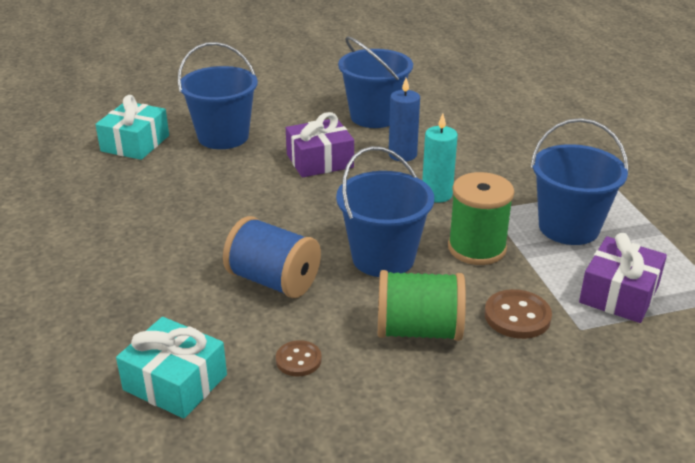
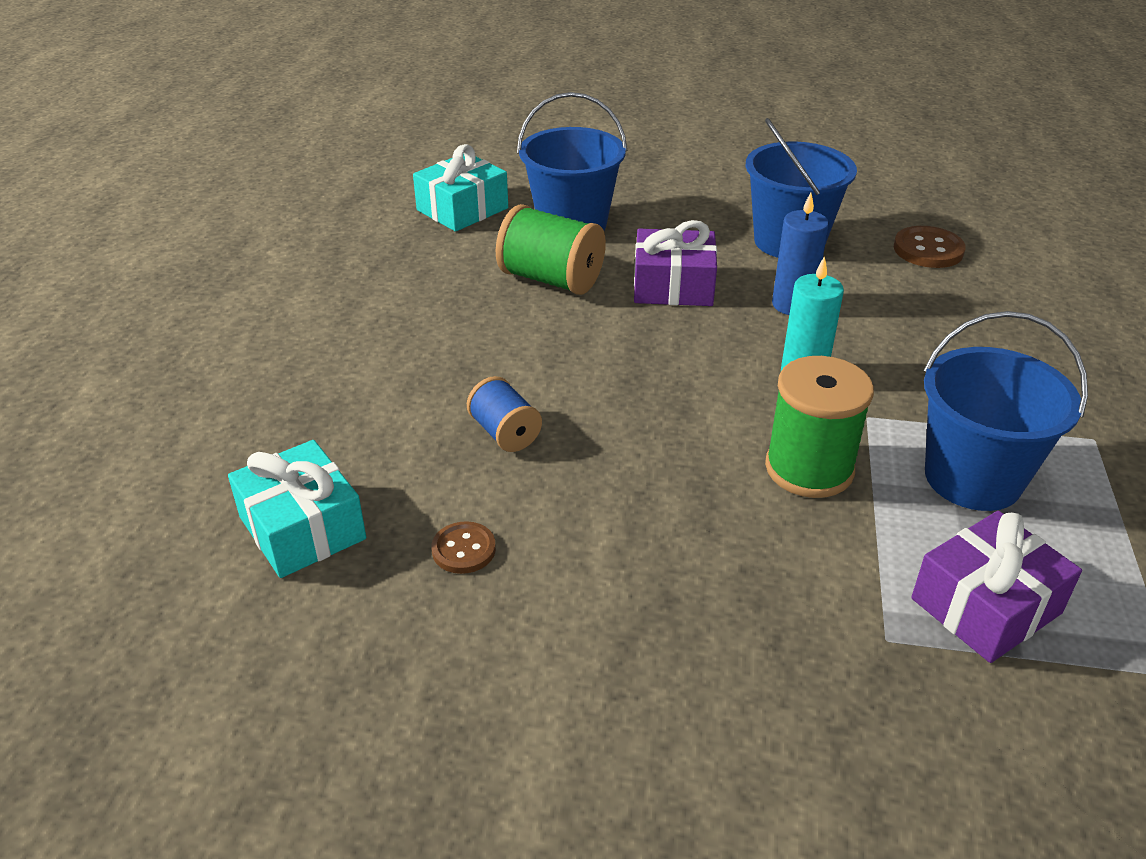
camera: 25 degrees right, 5 degrees up
blue spool [223,216,321,298] -> blue spool [467,376,542,452], size x0.60
blue bucket [336,146,434,277] -> none
green spool [378,270,466,341] -> green spool moved to [496,204,606,295]
brown button [484,289,552,339] -> brown button moved to [894,226,966,268]

